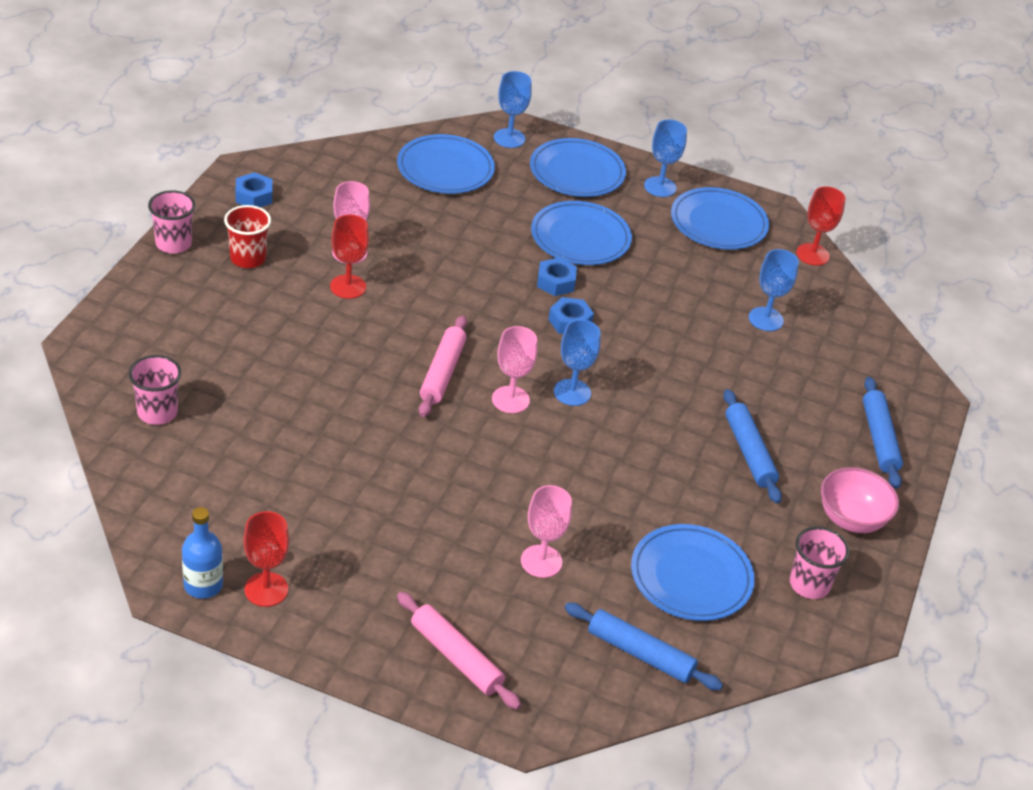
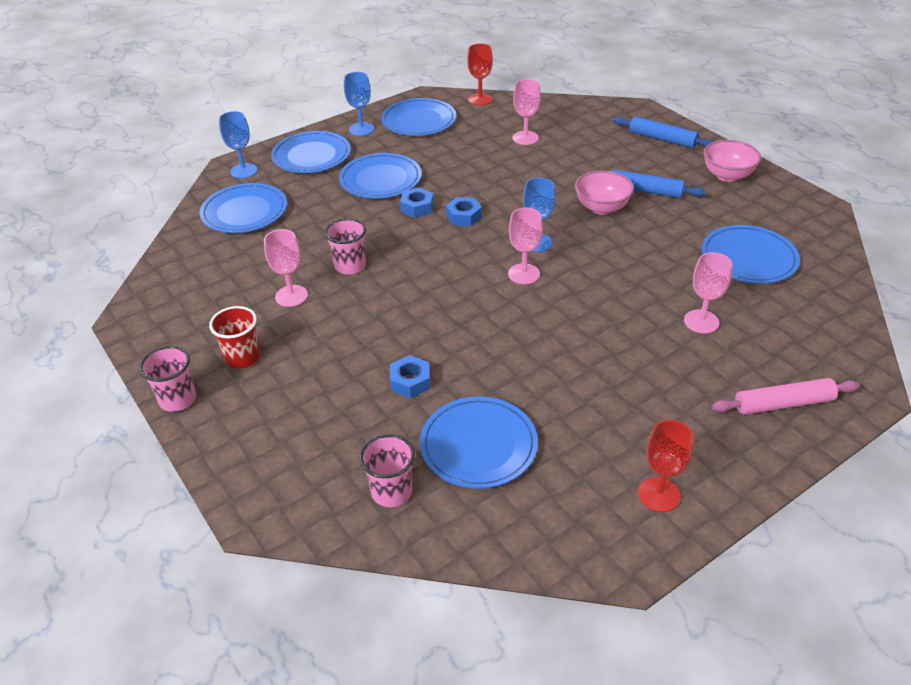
camera: 50 degrees left, 0 degrees up
blue bottle [182,507,223,599] -> none
blue nut [236,172,272,207] -> blue nut moved to [390,355,430,398]
red goblet [330,215,369,299] -> none
pink rolling pin [419,315,467,417] -> none
blue rolling pin [565,603,723,690] -> none
blue goblet [749,249,799,331] -> pink goblet [513,79,541,145]
pink cup [790,526,850,599] -> pink cup moved to [325,218,366,274]
none -> blue plate [420,396,538,489]
none -> pink bowl [575,171,634,215]

